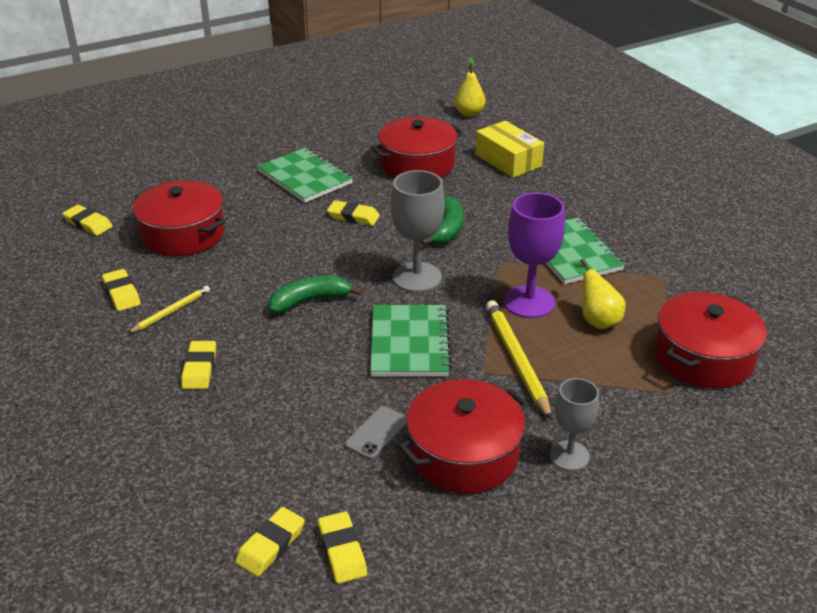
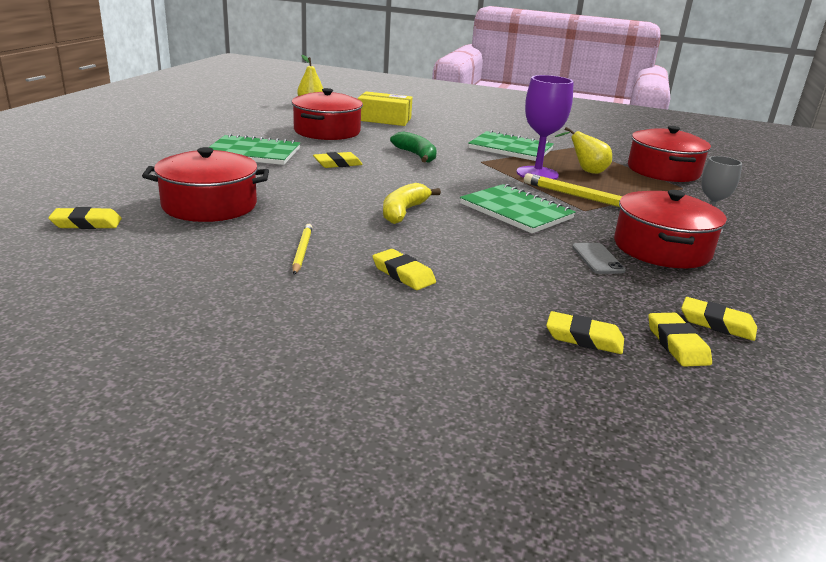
camera: 45 degrees left, 10 degrees down
yellow eraser [102,269,141,311] -> yellow eraser moved to [546,311,624,354]
green banana [269,276,362,313] -> yellow banana [383,183,441,224]
grey goblet [391,170,445,292] -> none

